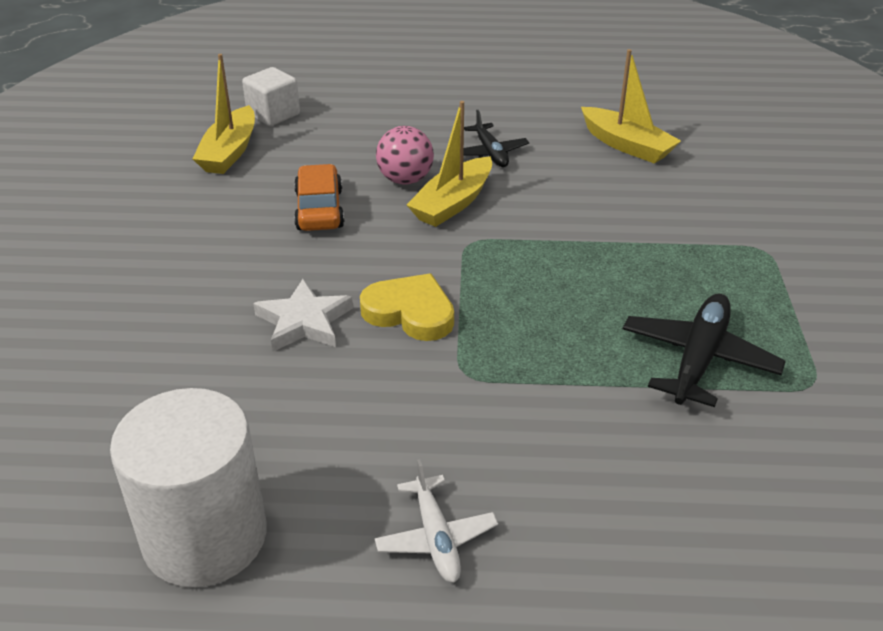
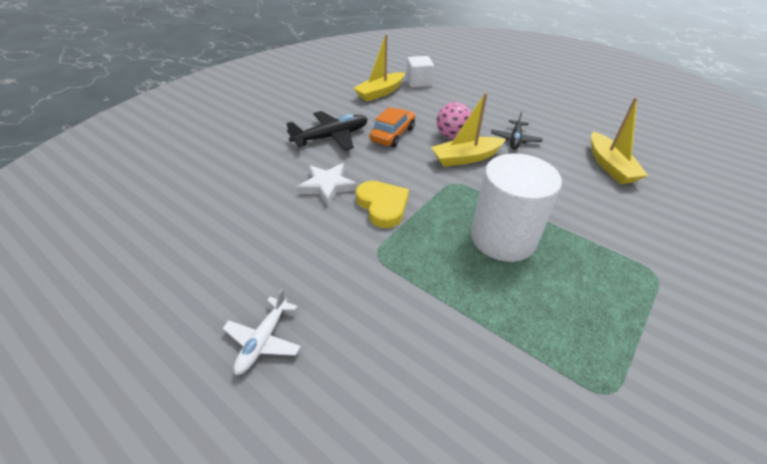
camera: 35 degrees right, 5 degrees up
white cylinder [110,388,267,587] -> white cylinder moved to [471,153,562,262]
black plane [623,294,786,407] -> black plane moved to [286,111,368,151]

